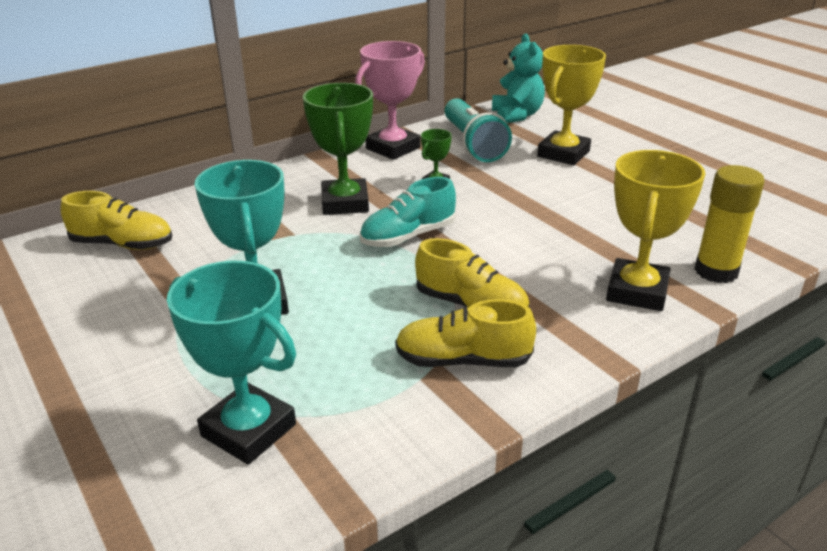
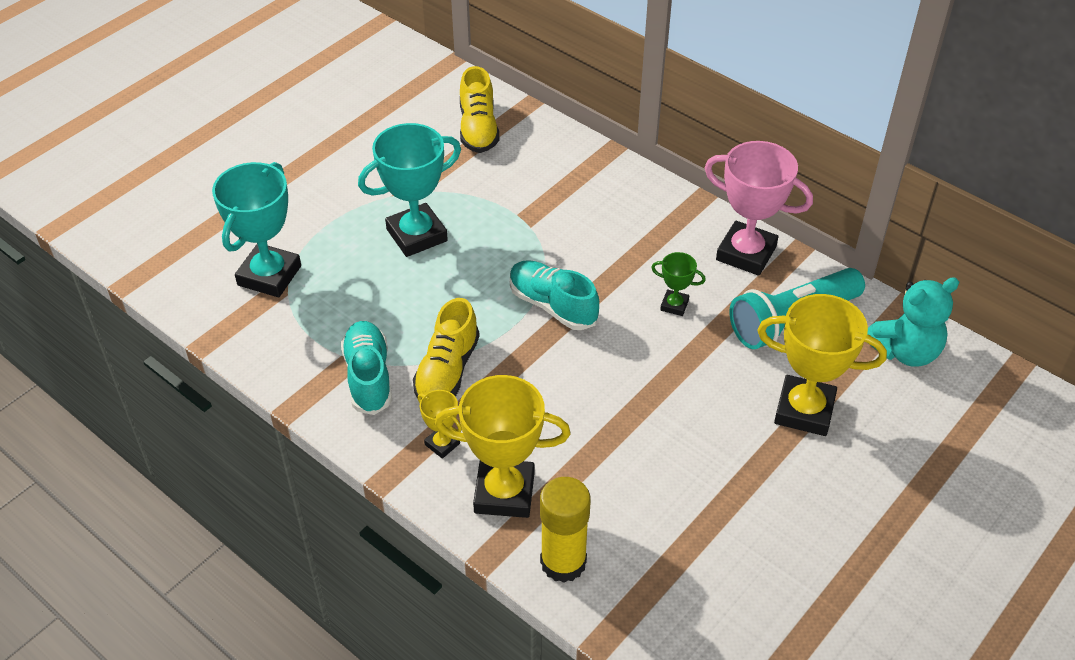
camera: 75 degrees right, 15 degrees up
green trophy [303,83,373,215] -> none
yellow shoe [395,299,536,367] -> turquoise shoe [341,321,392,415]
none -> yellow trophy [418,390,462,459]

